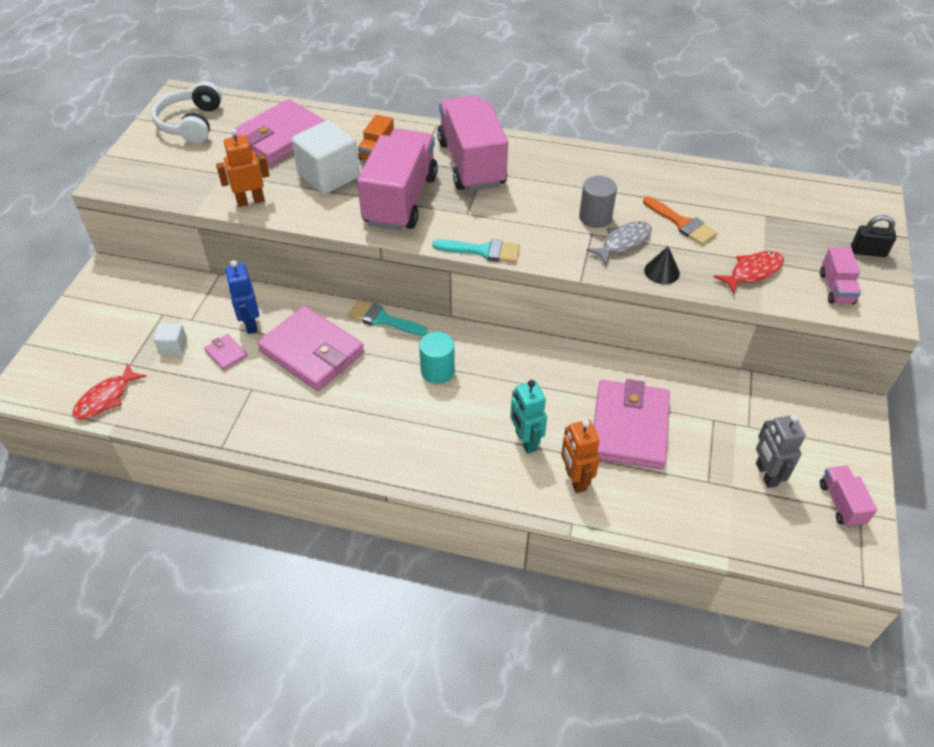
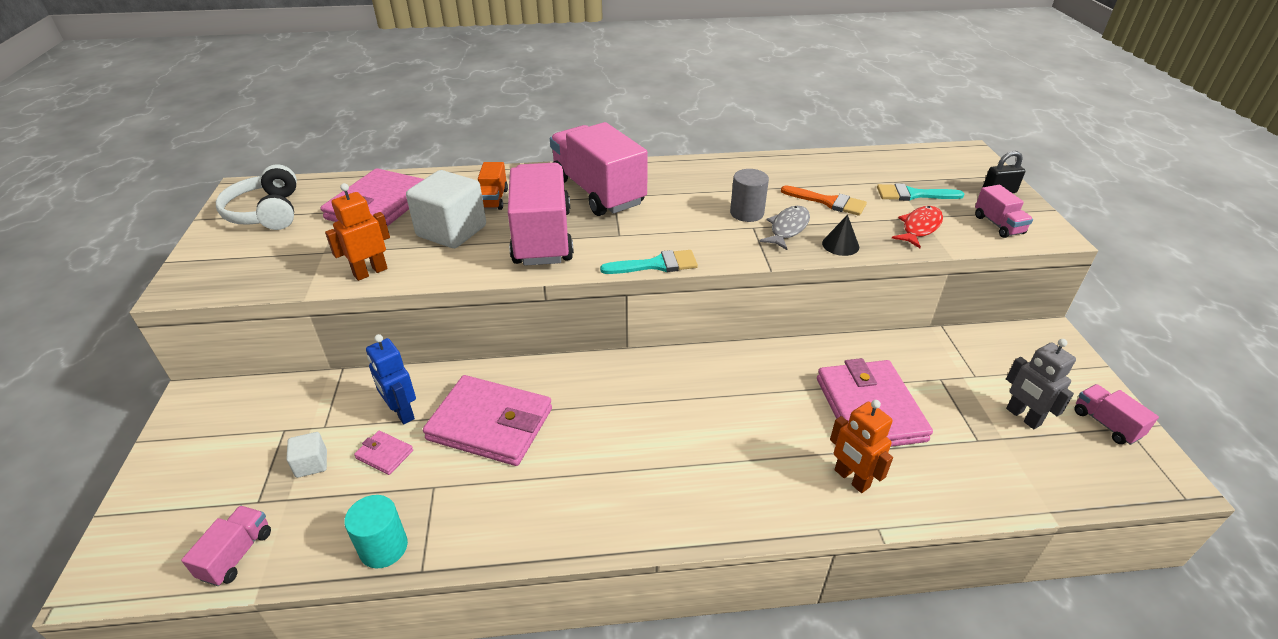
camera: 20 degrees left, 10 degrees down
red fish [72,363,147,420] -> pink truck [181,506,271,586]
turquoise brush [348,300,428,336] -> turquoise brush moved to [877,183,964,201]
turquoise cylinder [419,332,455,384] -> turquoise cylinder moved to [344,495,408,568]
turquoise robot [510,380,547,454] -> none

